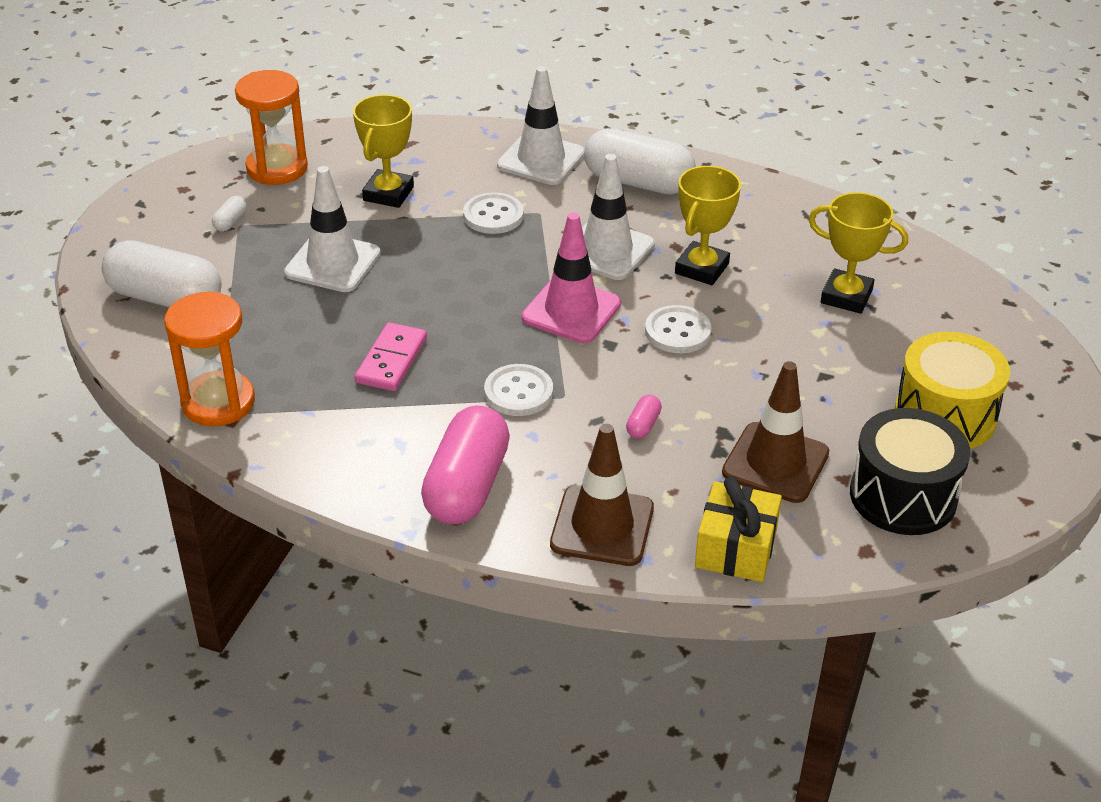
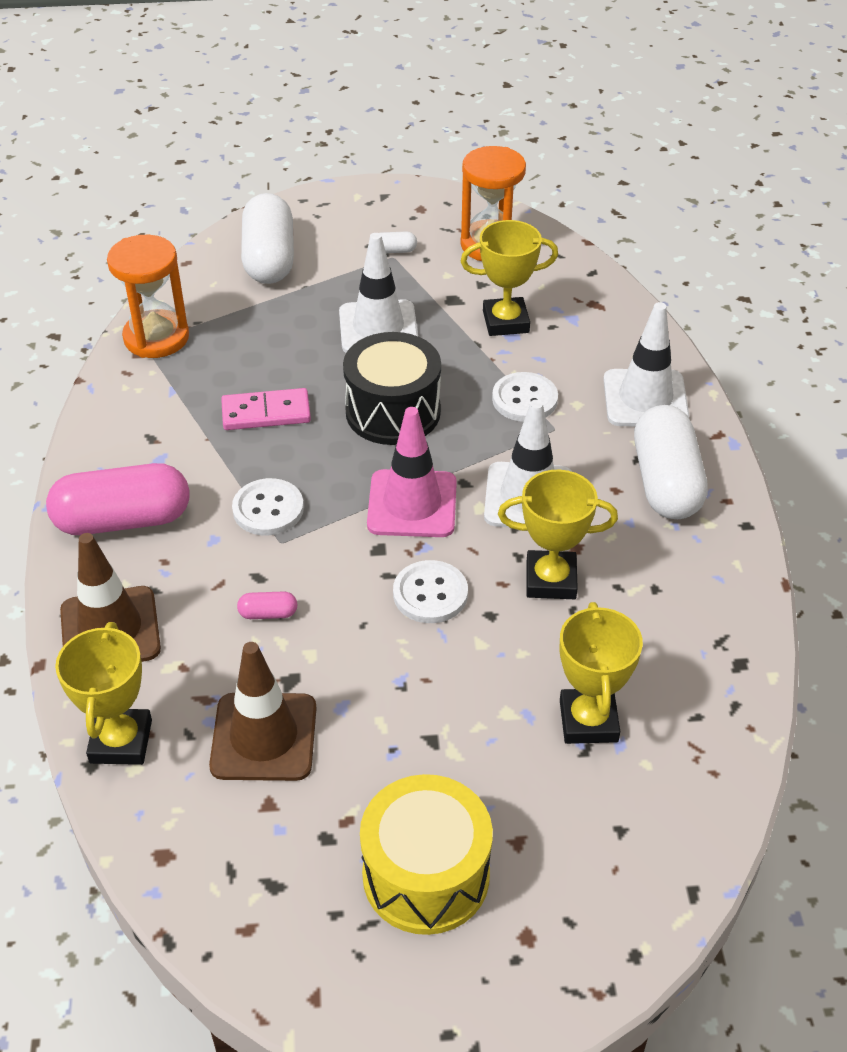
camera: 65 degrees right, 5 degrees up
yellow gift [695,476,782,582] -> yellow trophy [55,622,152,765]
black drum [850,408,970,535] -> black drum moved to [343,332,441,445]

